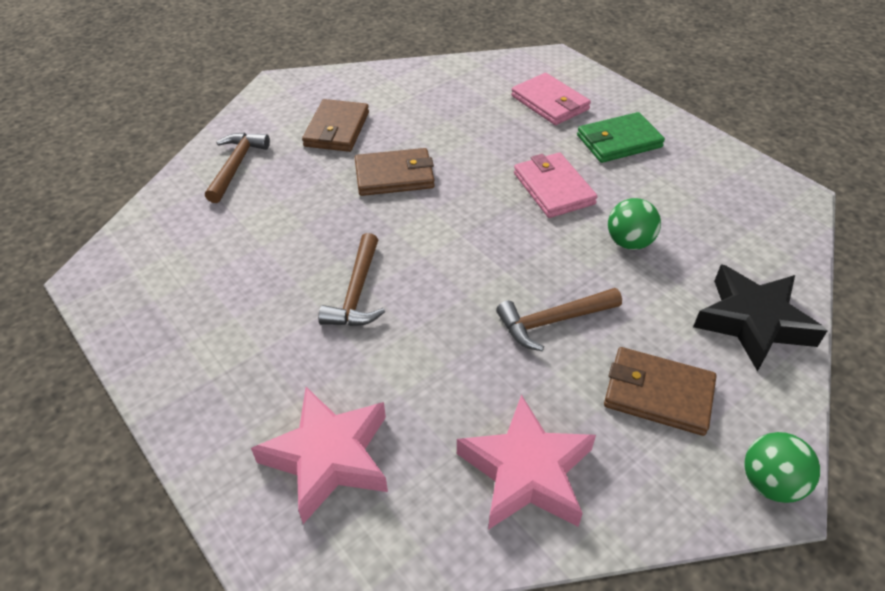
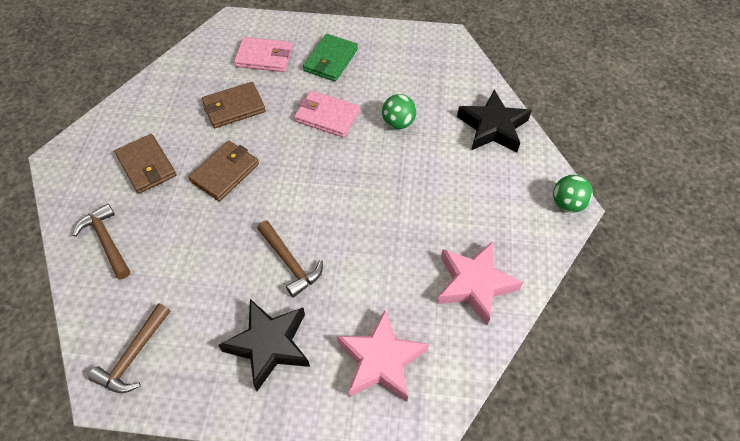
camera: 45 degrees left, 10 degrees up
brown hammer [496,288,622,351] -> brown hammer moved to [88,303,170,393]
brown wallet [604,347,716,436] -> brown wallet moved to [202,82,266,128]
none -> black star [218,299,310,391]

